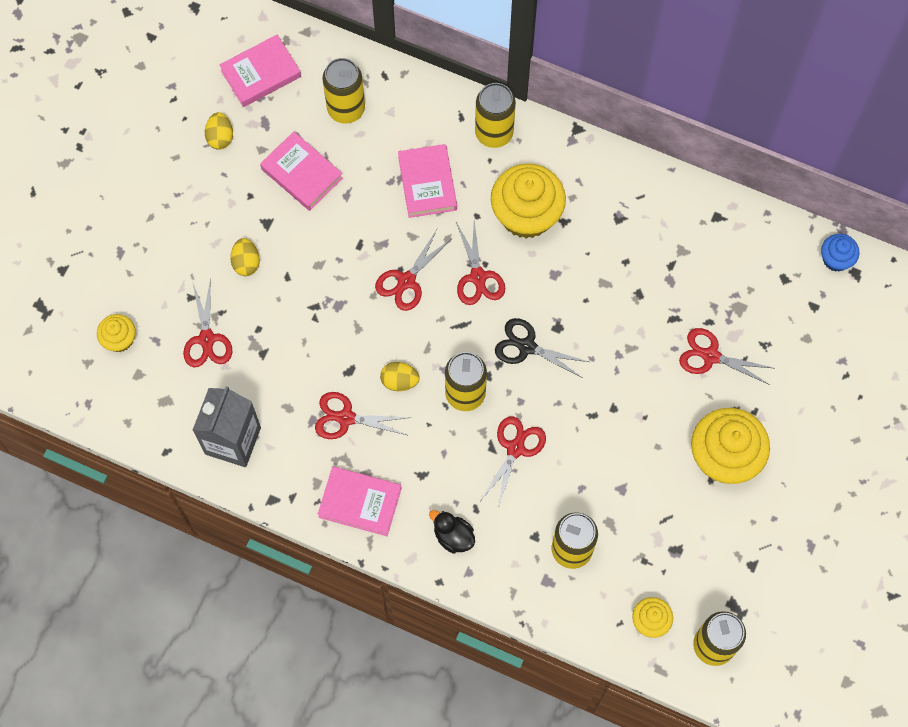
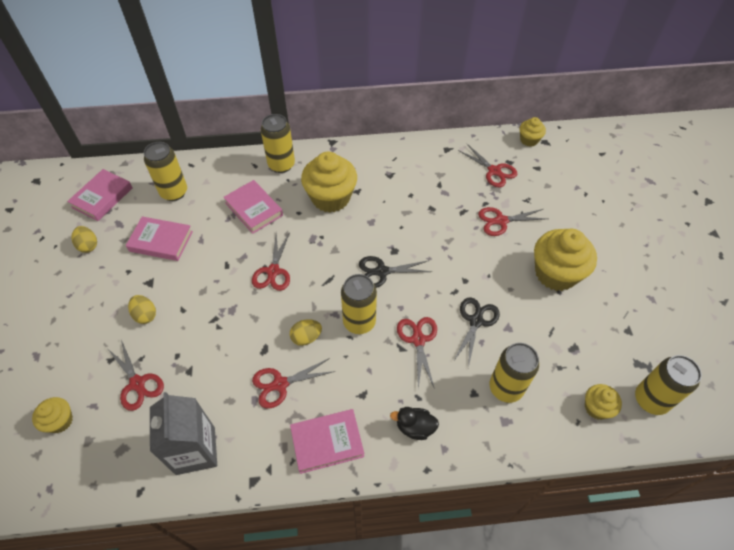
camera: 30 degrees left, 15 degrees down
red scissors [456,220,505,305] -> red scissors moved to [458,144,517,188]
blue cupcake [821,234,859,272] -> yellow cupcake [520,117,546,147]
none -> black scissors [453,298,500,368]

